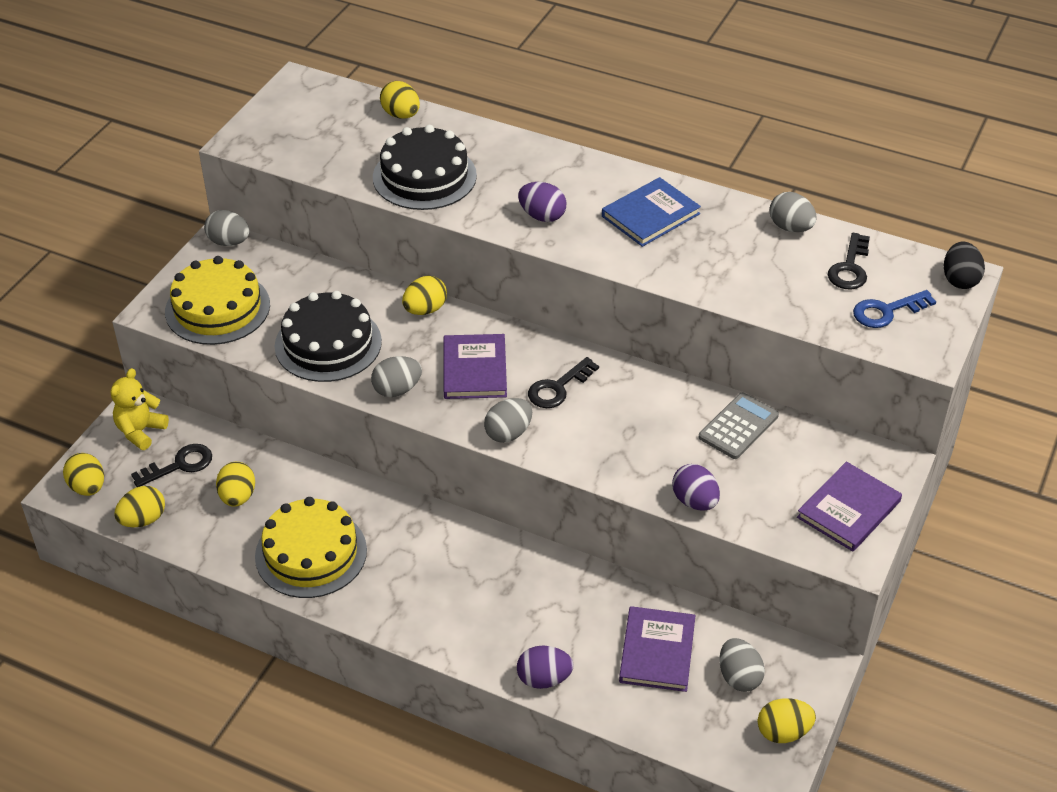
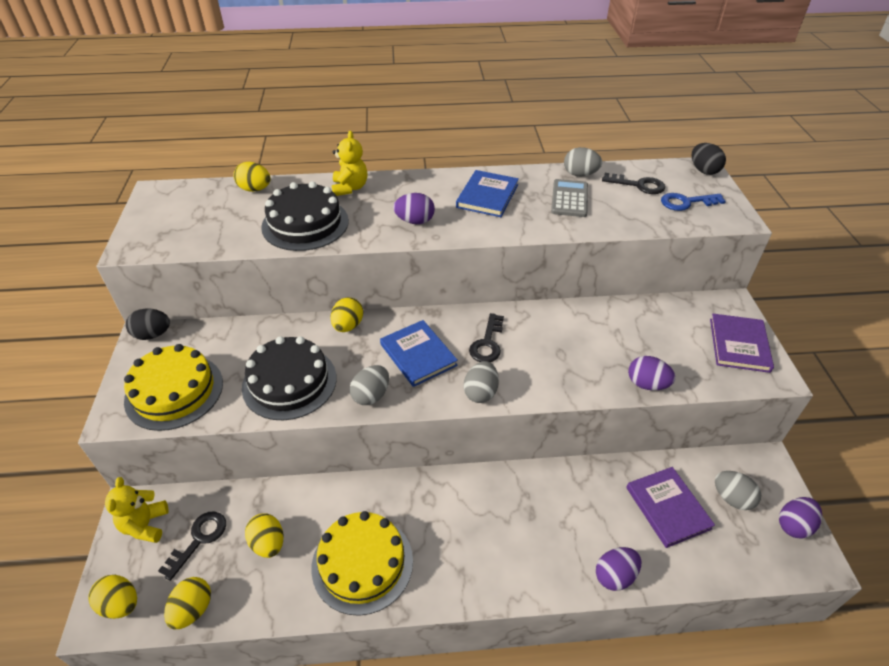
camera: 30 degrees left, 0 degrees up
grey egg [204,210,249,246] -> black egg [126,308,170,340]
purple book [444,334,507,399] -> blue book [380,320,458,387]
grey calculator [699,393,779,459] -> grey calculator moved to [551,179,588,217]
yellow egg [758,698,816,743] -> purple egg [779,497,822,539]
black key [827,233,870,290] -> black key turned 60 degrees counterclockwise [602,173,665,194]
blue key [853,290,936,328] -> blue key turned 45 degrees clockwise [661,193,726,211]
none -> yellow teddy bear [332,131,367,196]

